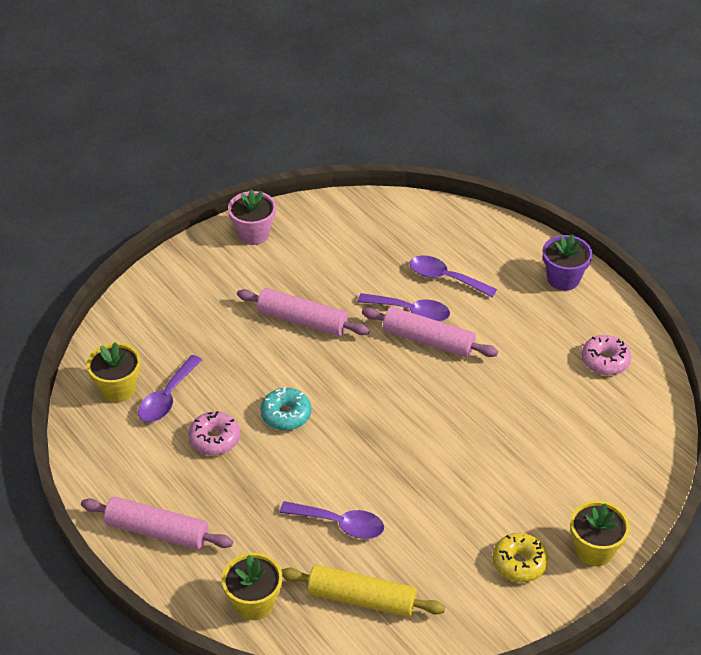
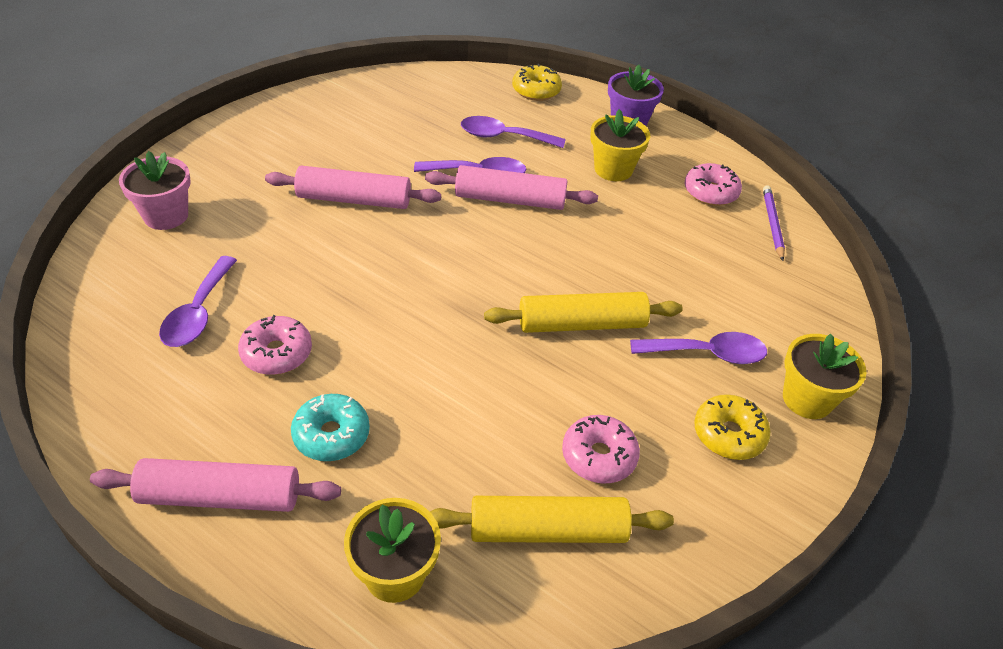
camera: 20 degrees left, 0 degrees up
yellow flower pot [87,342,141,402] -> yellow flower pot moved to [590,109,650,181]
pink flower pot [228,189,276,245] -> pink flower pot moved to [119,151,191,230]
turquoise donut [260,387,312,431] -> turquoise donut moved to [291,394,370,461]
purple spoon [279,501,384,539] -> purple spoon moved to [630,332,767,364]
none -> yellow rolling pin [484,292,683,333]
none -> yellow donut [512,64,562,101]
none -> pink donut [562,415,640,484]
none -> purple pencil [763,185,785,261]

